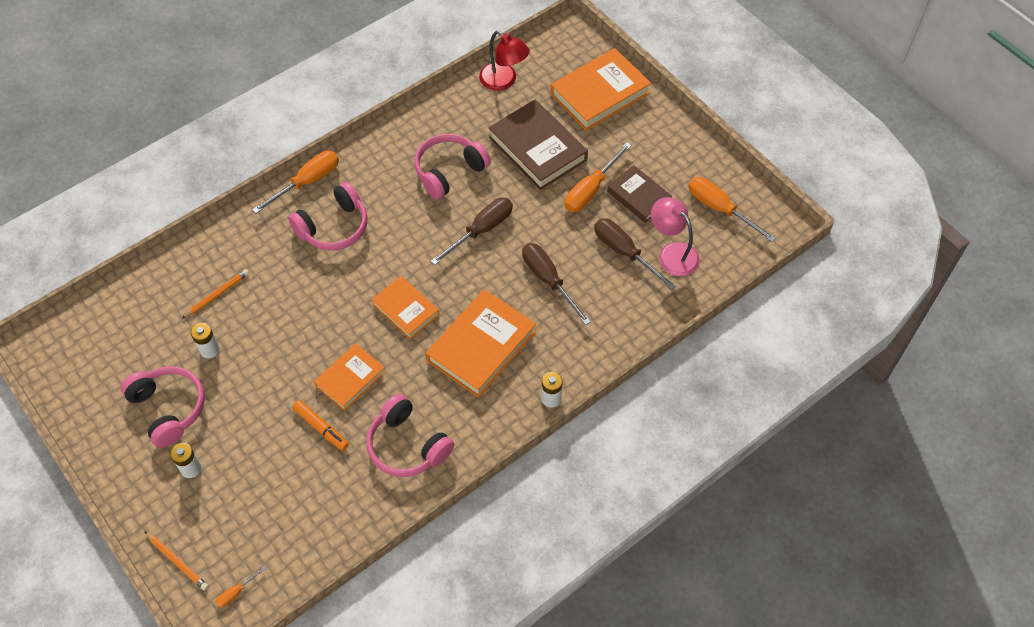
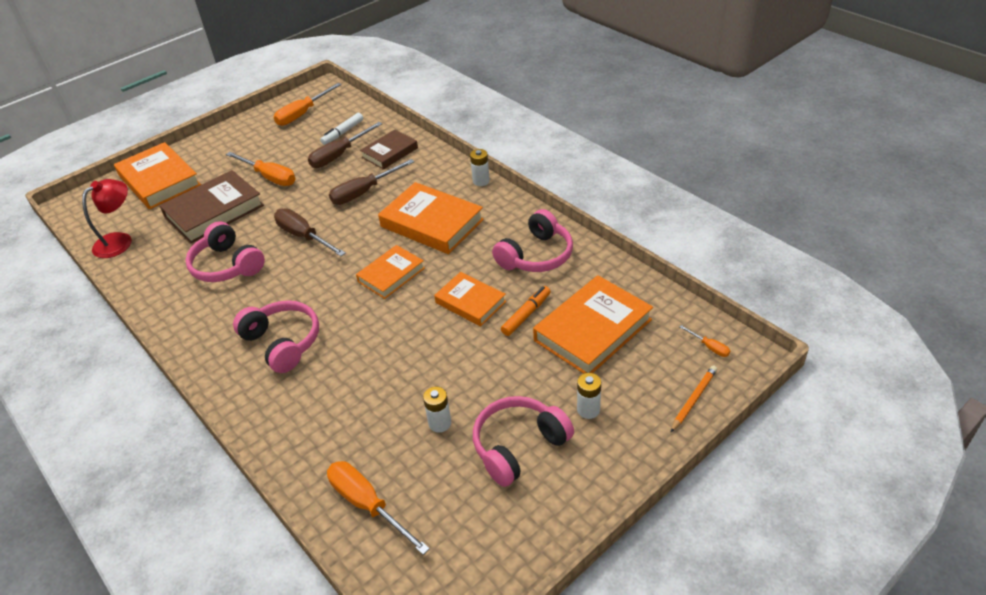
camera: 90 degrees left, 15 degrees down
orange pencil [182,269,249,319] -> none
orange screwdriver [252,151,339,214] -> orange screwdriver moved to [327,461,430,555]
brown book [607,165,672,223] -> brown book moved to [360,130,418,170]
pink lamp [651,197,700,276] -> white marker [320,113,363,145]
none -> orange book [533,275,653,374]

